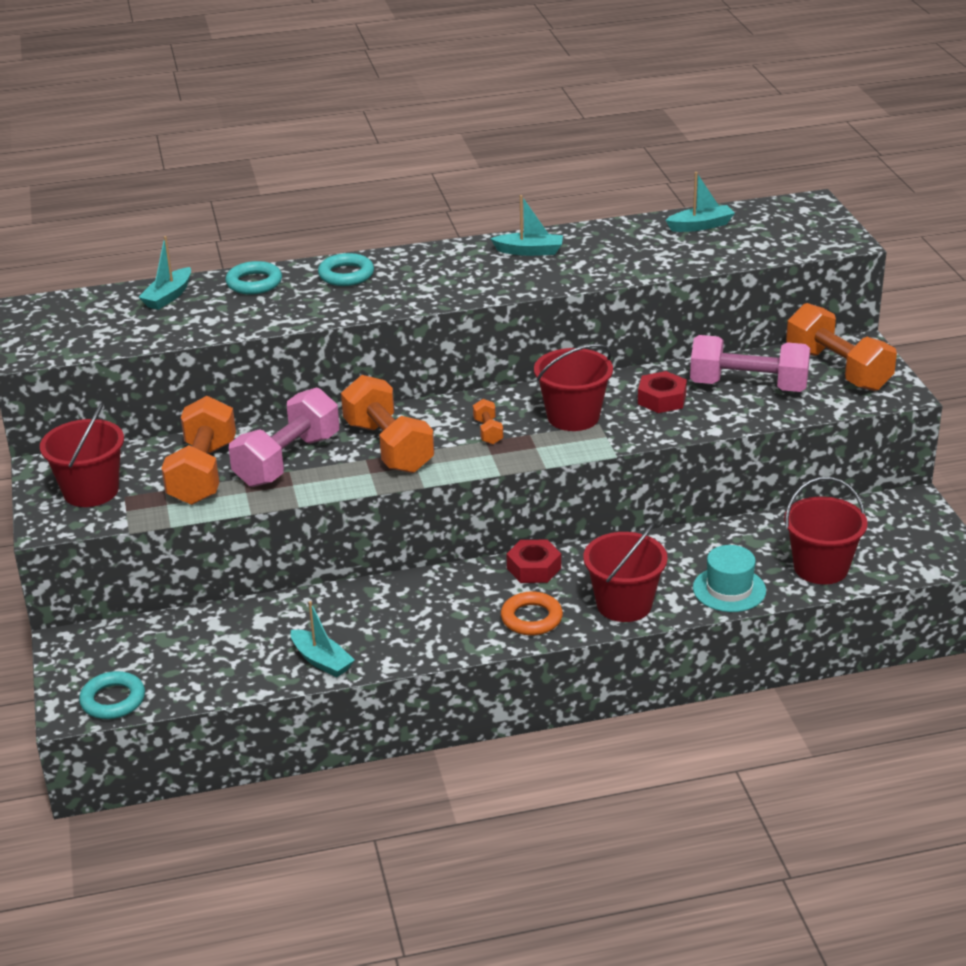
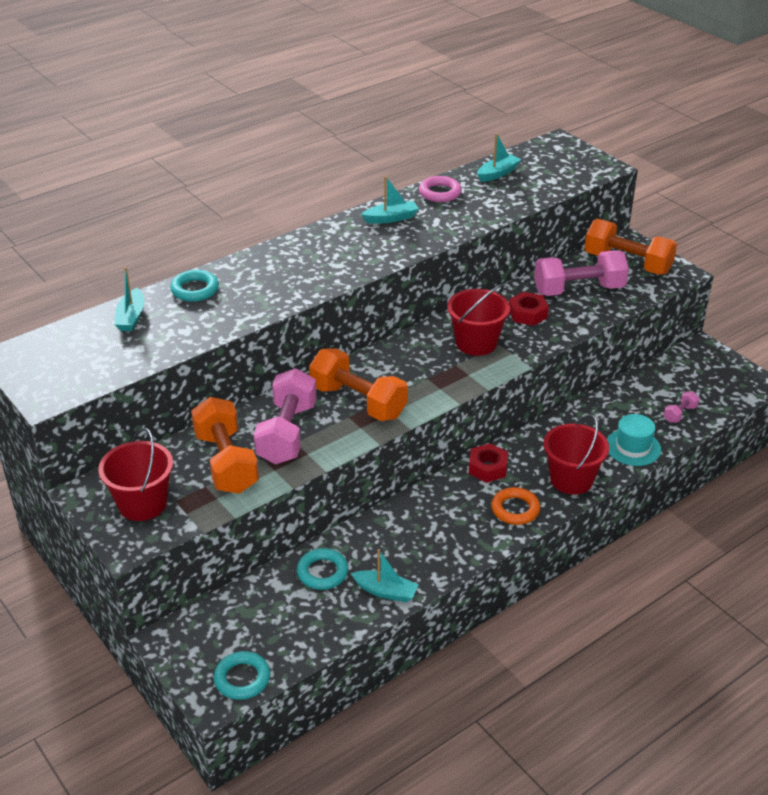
camera: 25 degrees left, 5 degrees up
turquoise ring [318,253,374,286] -> turquoise ring moved to [297,548,348,590]
orange dumbbell [473,399,503,444] -> none
red bucket [784,477,868,584] -> pink dumbbell [664,391,699,423]
none -> pink ring [419,176,462,202]

